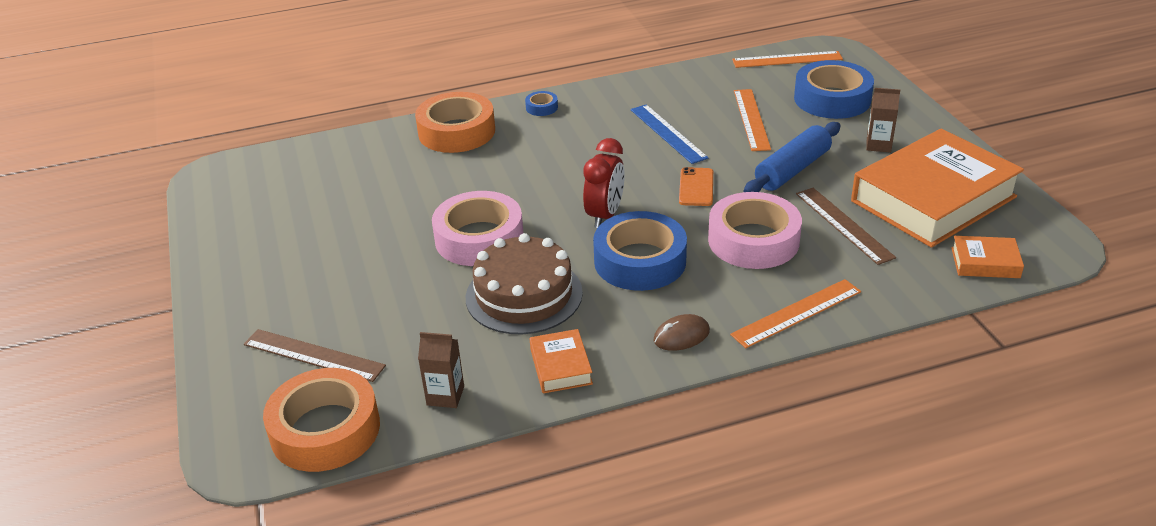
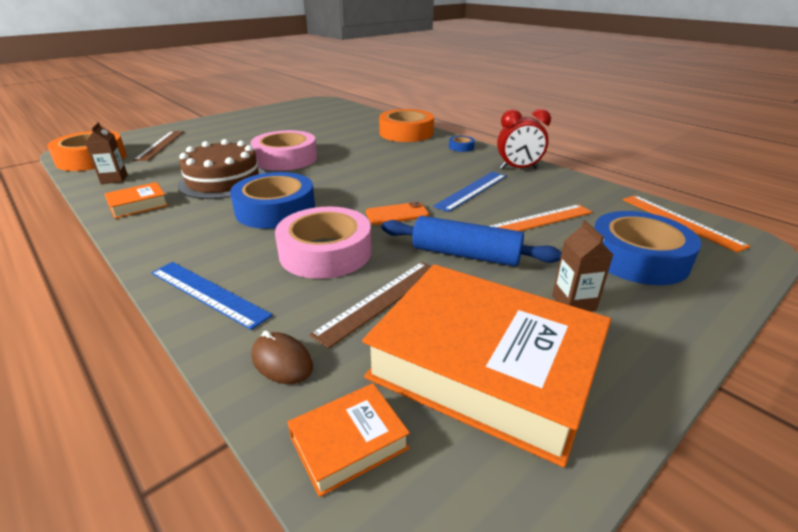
camera: 65 degrees right, 5 degrees down
red clock [583,138,625,228] -> red clock moved to [497,109,551,169]
brown mouse [653,314,710,351] -> brown mouse moved to [251,331,313,384]
orange ruler [730,279,861,348] -> blue ruler [151,262,273,330]
orange book [951,236,1024,278] -> orange book turned 75 degrees clockwise [287,383,410,497]

